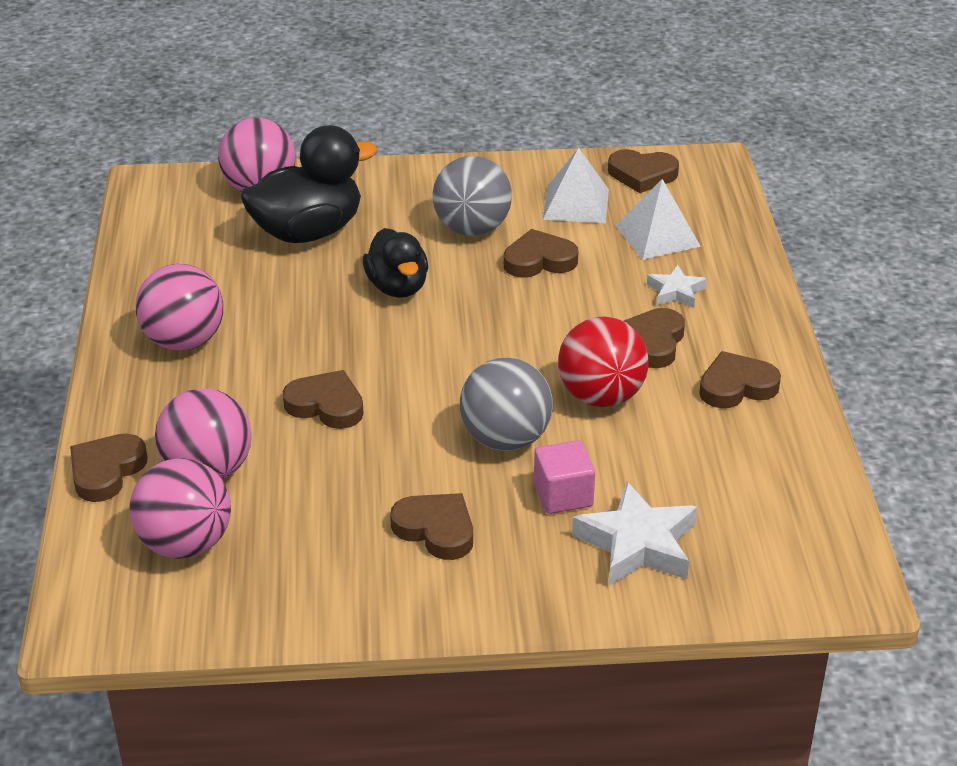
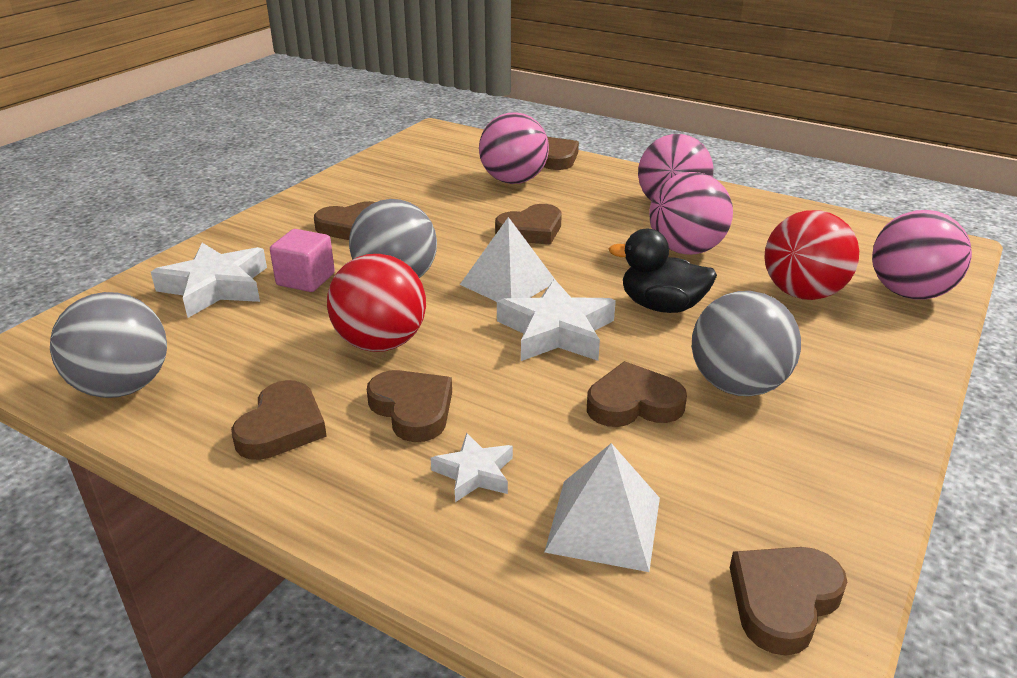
camera: 125 degrees right, 5 degrees down
pink ball [129,458,231,559] -> pink ball moved to [649,172,733,255]
black duck [240,125,377,243] -> red ball [764,210,859,300]
brown heart [504,229,578,277] -> brown heart turned 120 degrees counterclockwise [587,361,687,427]
white pyramid [543,148,609,223] -> white pyramid moved to [460,217,555,302]
none -> grey ball [50,292,167,398]
none -> white star [497,279,616,361]

